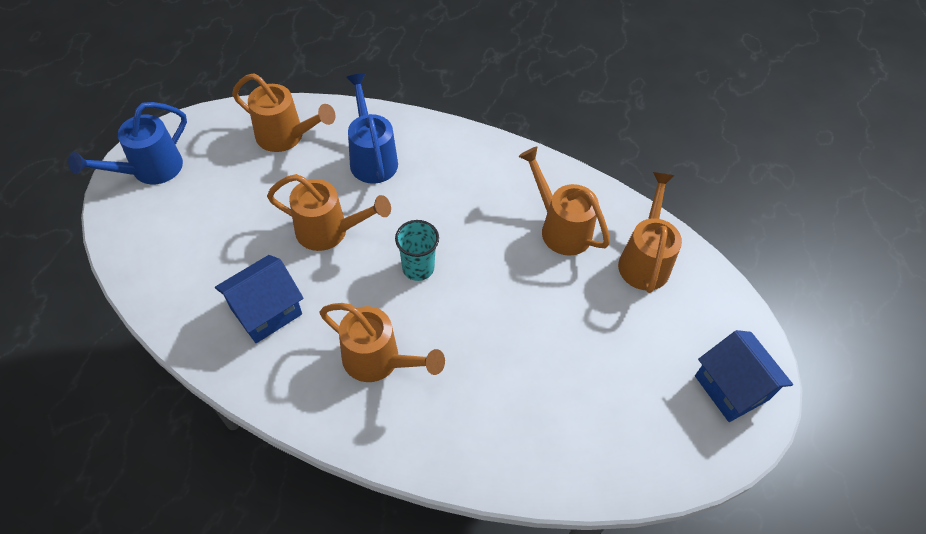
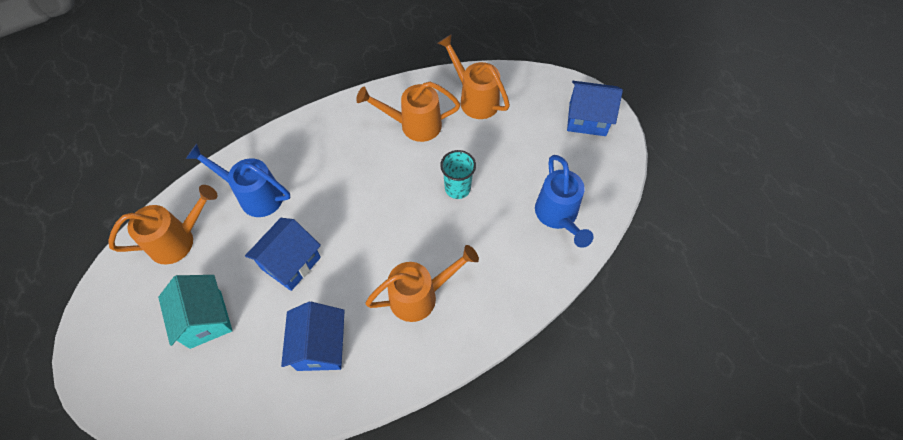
camera: 50 degrees left, 5 degrees up
blue watering can [68,102,187,184] -> blue watering can moved to [535,155,594,248]
orange watering can [267,174,391,251] -> blue house [245,218,321,291]
turquoise cup [395,220,439,281] -> turquoise cup moved to [440,150,476,199]
none -> turquoise house [158,275,232,349]

